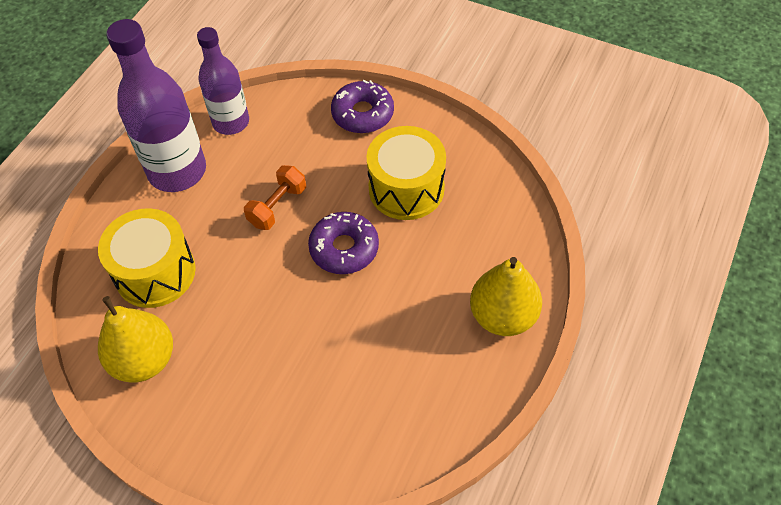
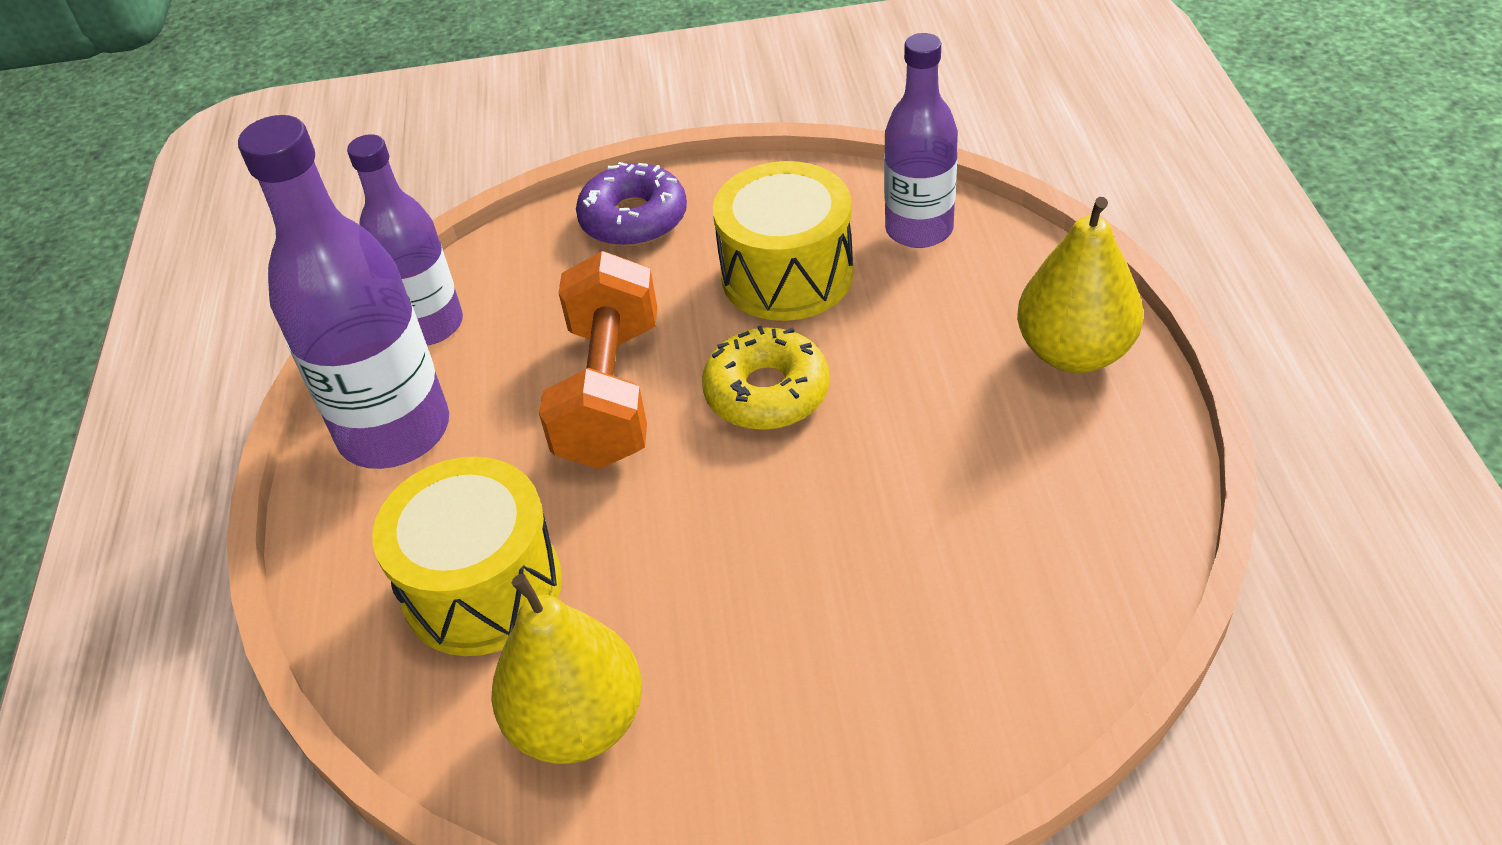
camera: 30 degrees left, 10 degrees down
orange dumbbell [244,165,306,230] -> orange dumbbell [539,251,657,469], size x1.72
purple donut [308,212,379,274] -> yellow donut [702,326,830,430]
none -> purple bottle [884,33,958,248]

